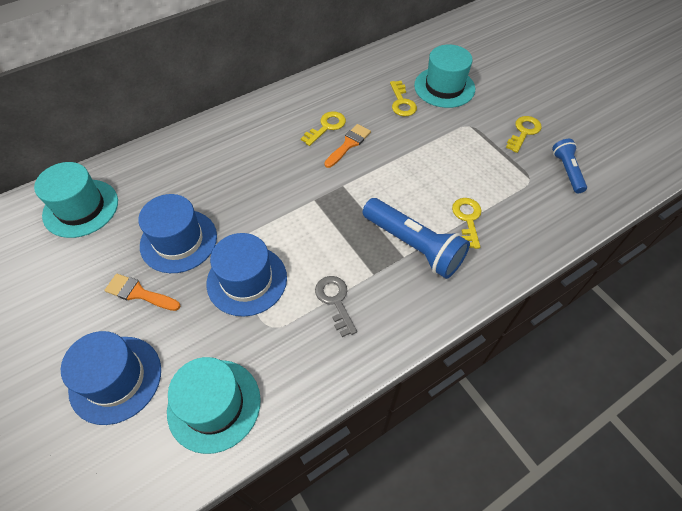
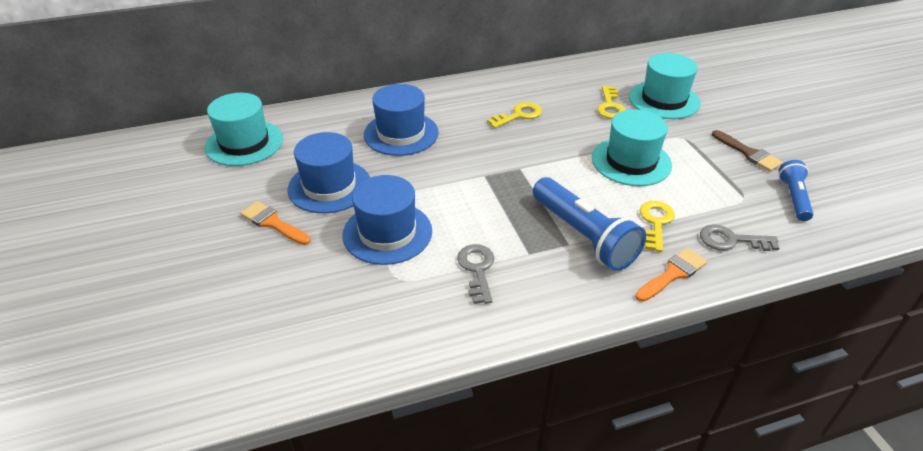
camera: 15 degrees right, 15 degrees down
blue hat [61,331,161,425] -> blue hat moved to [364,84,439,156]
turquoise hat [167,357,261,454] -> turquoise hat moved to [592,109,672,186]
orange brush [324,124,371,168] -> orange brush moved to [635,248,707,302]
yellow key [506,116,542,153] -> brown brush [712,130,783,172]
none -> grey key [700,224,779,251]

